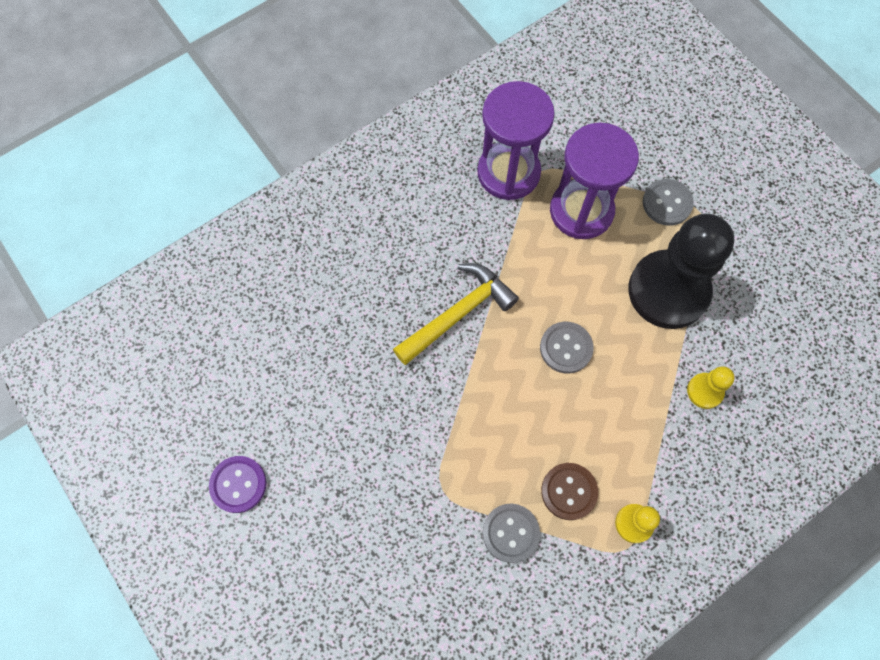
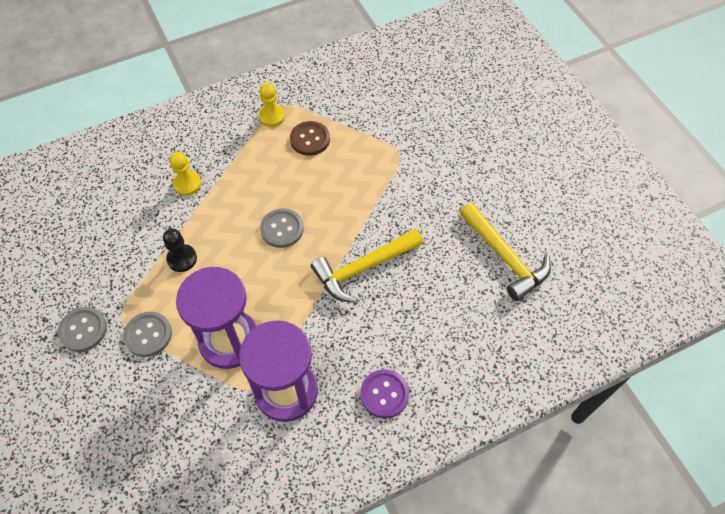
camera: 170 degrees left, 10 degrees down
purple button [209,456,266,513] -> purple button moved to [360,369,409,418]
grey button [483,504,540,563] -> grey button moved to [58,307,107,352]
black pawn [628,214,734,329] -> black pawn [163,229,197,272], size x0.43
none -> yellow hammer [459,203,551,301]

